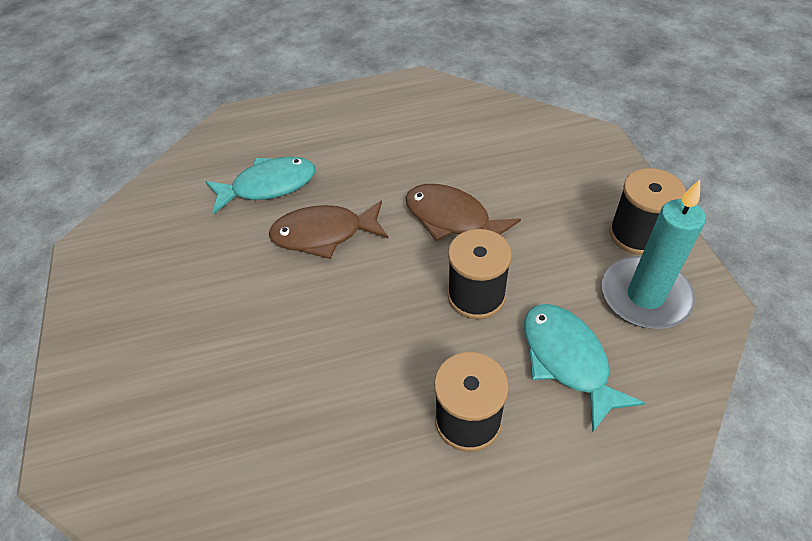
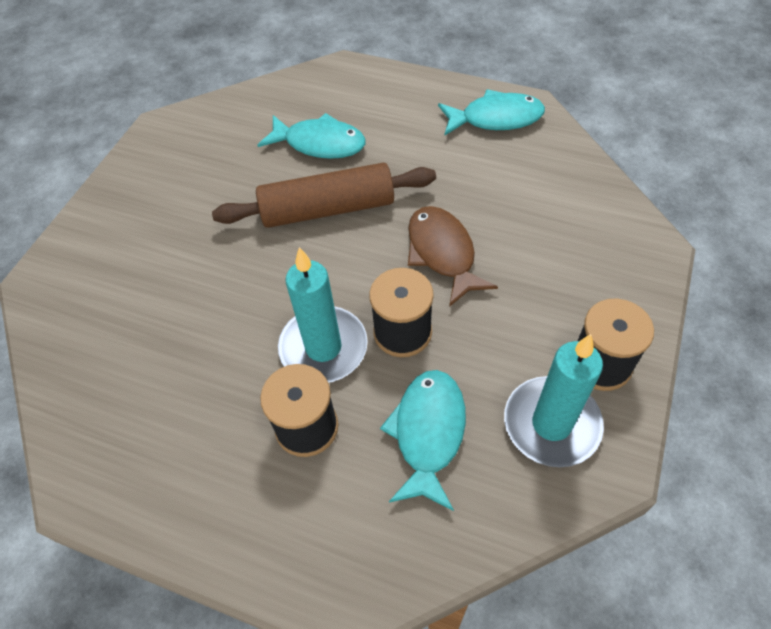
camera: 35 degrees right, 5 degrees up
brown fish [269,201,388,259] -> brown rolling pin [212,163,436,228]
none -> turquoise candle [278,247,368,383]
none -> turquoise fish [438,89,545,135]

